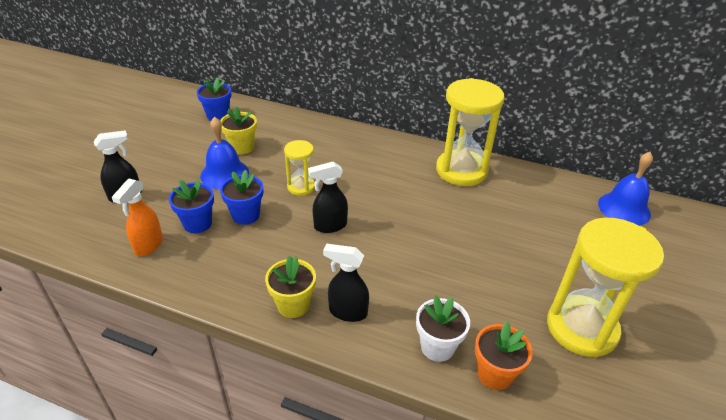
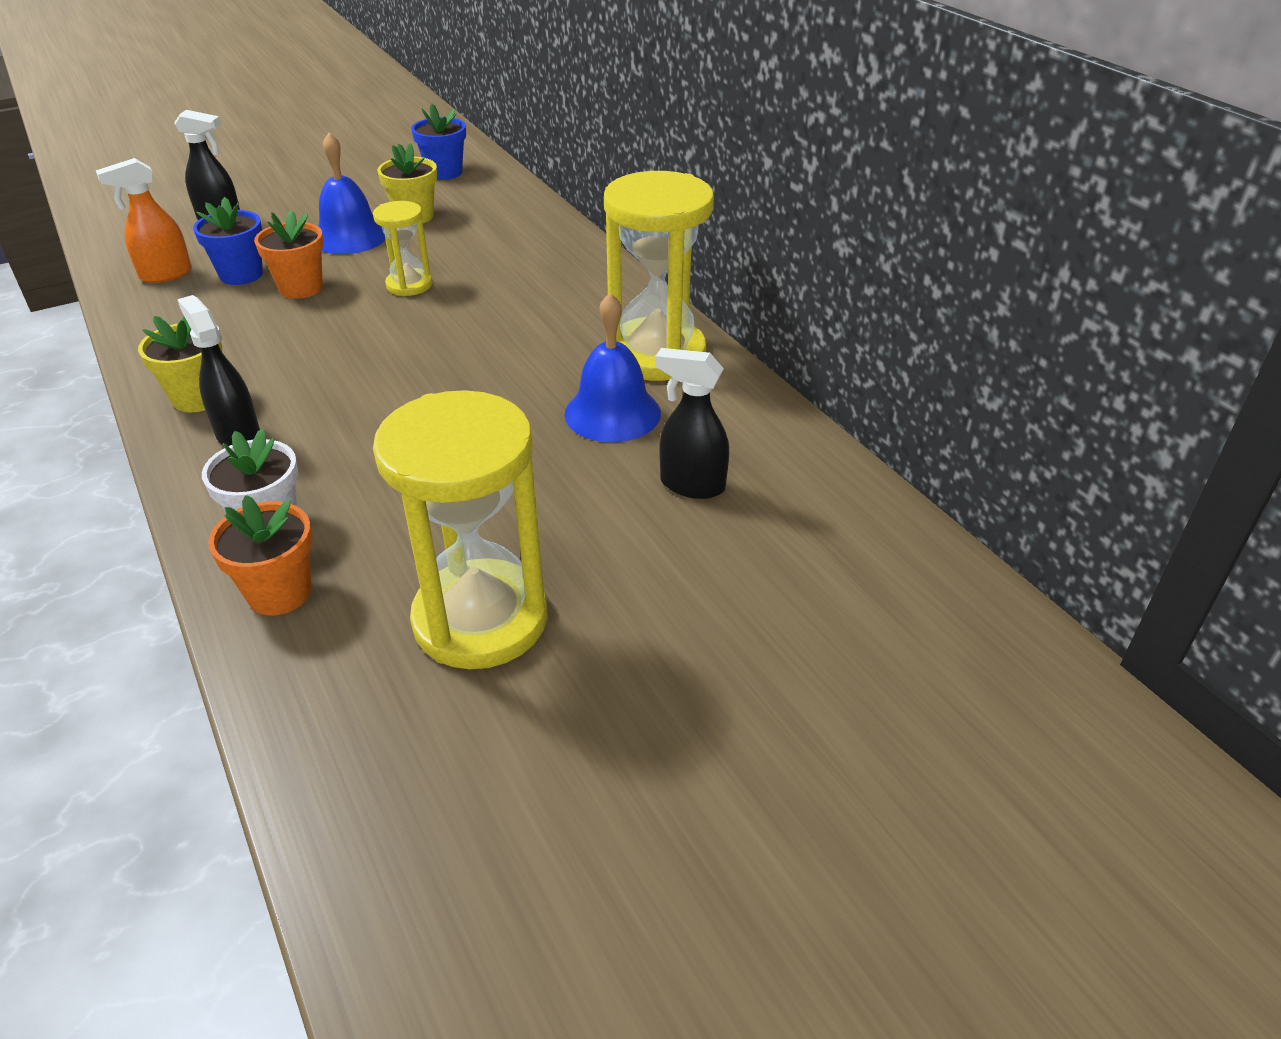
camera: 40 degrees right, 0 degrees up
blue flower pot [220,170,263,225] -> orange flower pot [254,210,324,299]
black spray bottle [308,162,348,233] -> black spray bottle moved to [655,348,729,499]
blue bell [598,152,653,226] -> blue bell moved to [564,293,661,442]

